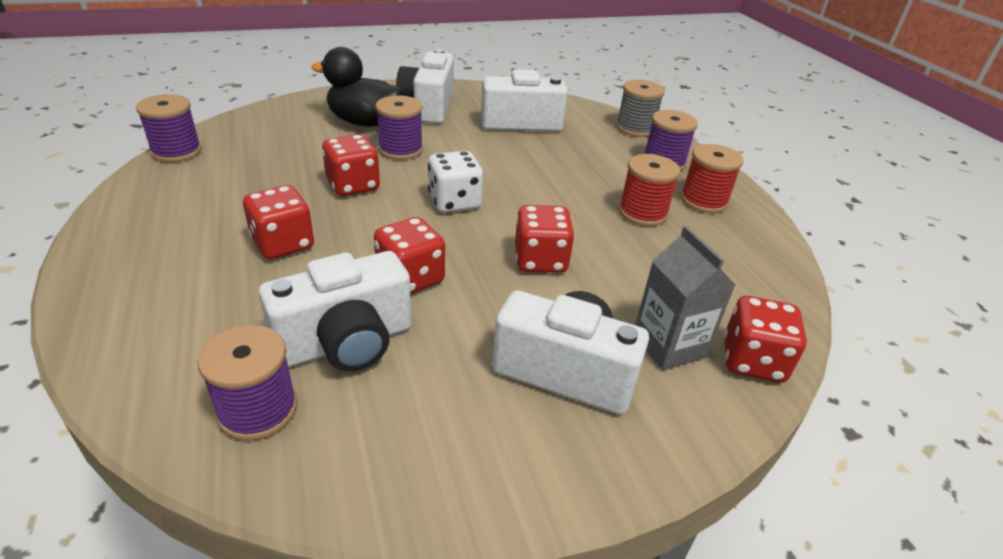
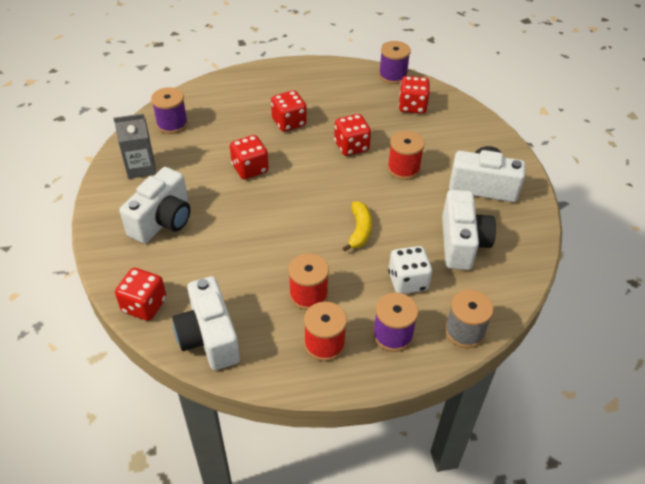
camera: 100 degrees right, 10 degrees up
white camera [259,251,412,372] -> white camera moved to [172,276,240,370]
black duck [311,47,404,127] -> none
purple spool [376,95,423,160] -> red spool [387,131,425,180]
white dice [428,151,484,213] -> white dice moved to [388,246,432,294]
red dice [515,205,575,273] -> red dice moved to [399,76,430,114]
grey carton [635,226,735,370] -> grey carton moved to [114,113,156,179]
none -> yellow banana [343,202,372,251]

